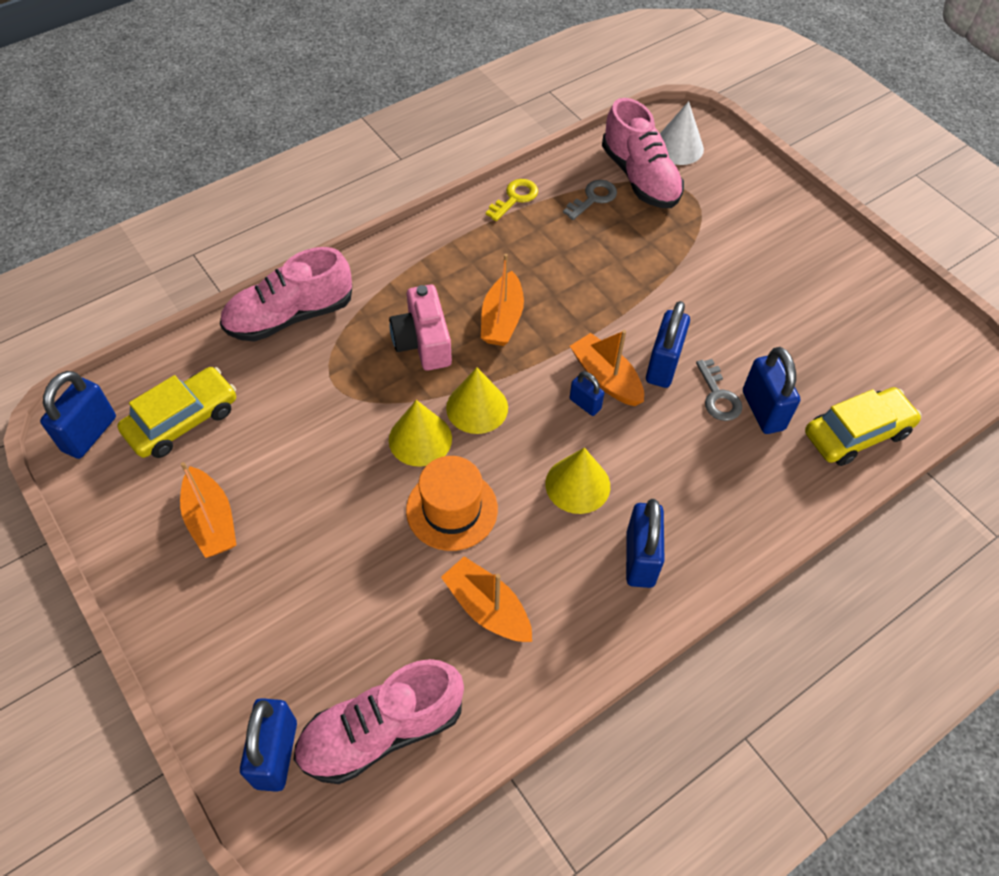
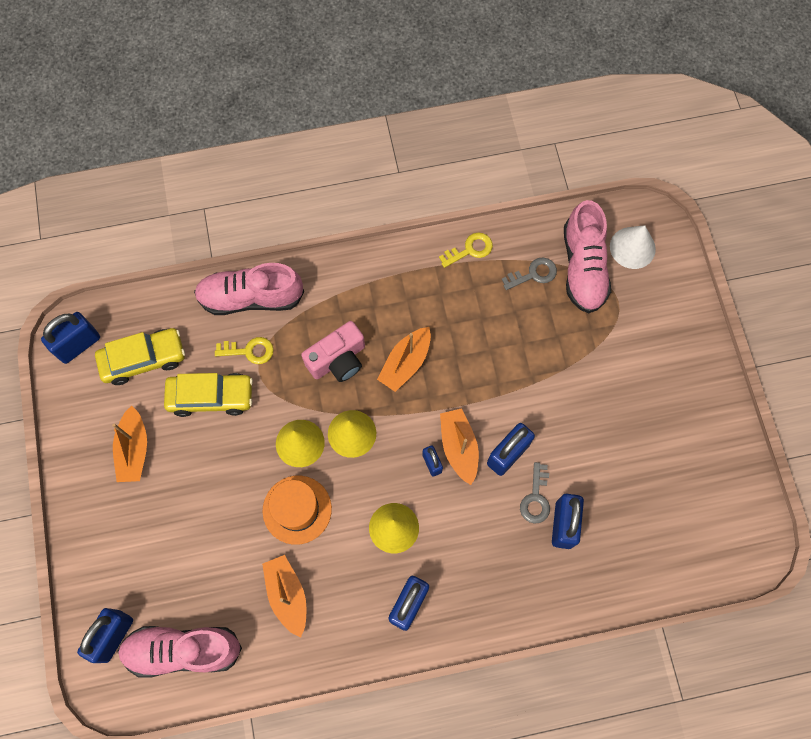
camera: 25 degrees right, 15 degrees up
pink camera [389,285,452,370] -> pink camera turned 135 degrees counterclockwise [301,321,365,382]
yellow car [805,387,922,466] -> yellow car moved to [164,373,253,417]
none -> yellow key [215,337,274,364]

